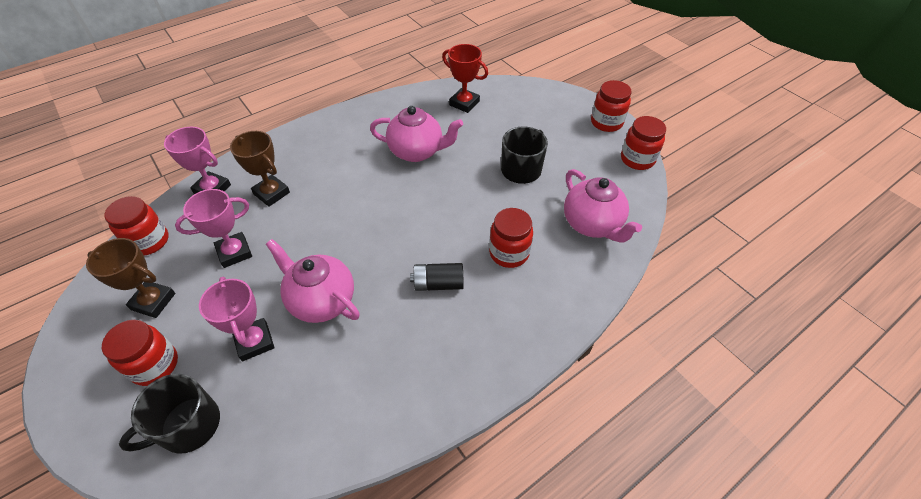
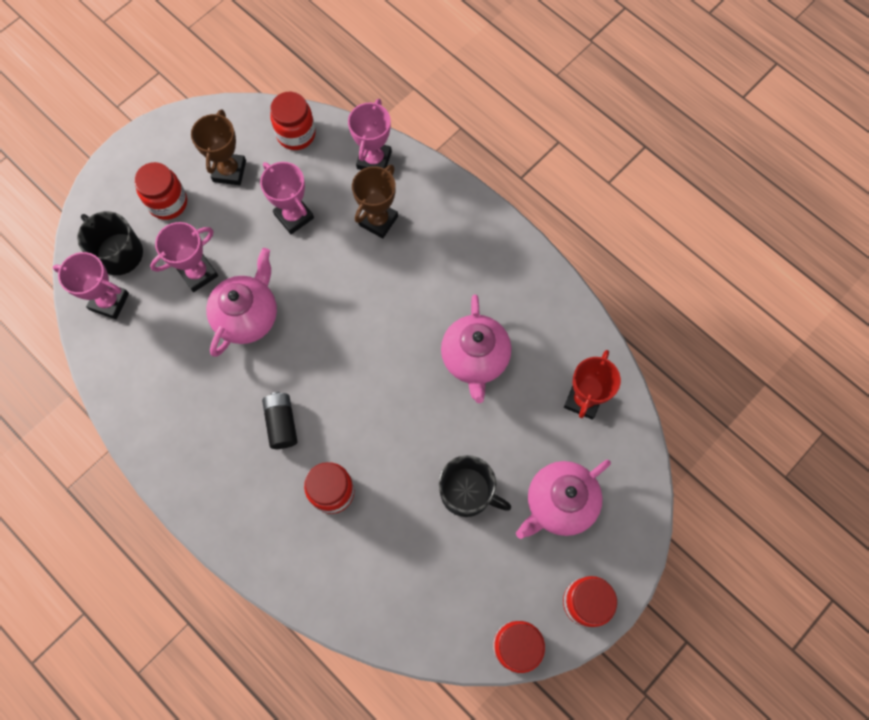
camera: 80 degrees right, 20 degrees up
pink teapot [564,169,642,242] -> pink teapot moved to [516,460,611,539]
none -> pink trophy [53,252,129,319]

